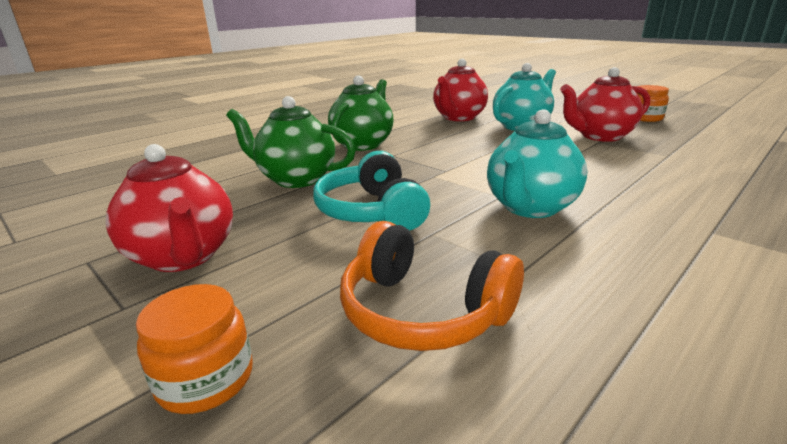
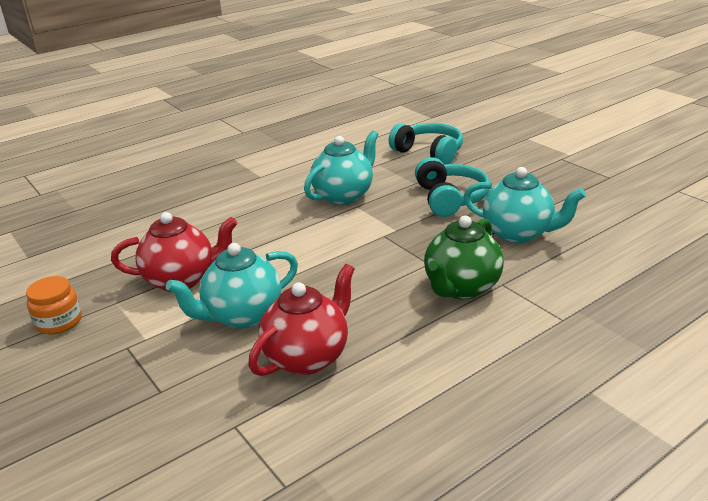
camera: 170 degrees left, 5 degrees up
red teapot [106,144,233,272] -> none
orange jar [136,284,253,414] -> none
green teapot [226,96,356,188] -> turquoise teapot [463,167,586,243]
orange headphones [340,221,524,351] -> turquoise headphones [389,123,463,165]

